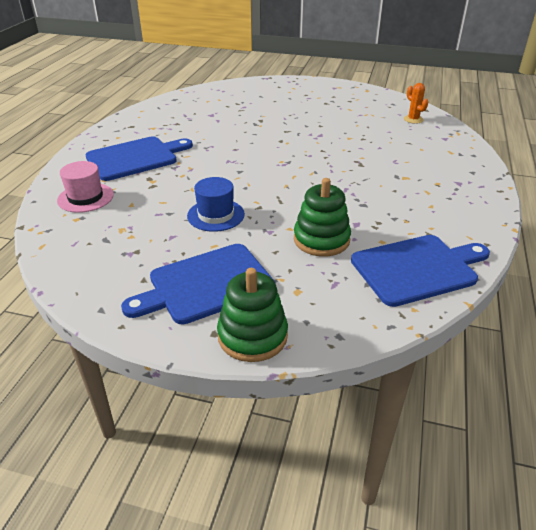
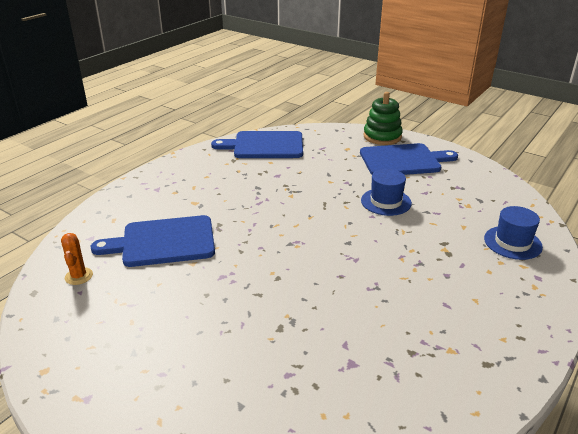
camera: 160 degrees left, 5 degrees down
pink hat [57,161,114,213] -> blue hat [484,206,543,260]
blue cutting board [85,136,193,181] -> blue cutting board moved to [90,215,215,267]
green stacking toy [294,178,351,256] -> none

